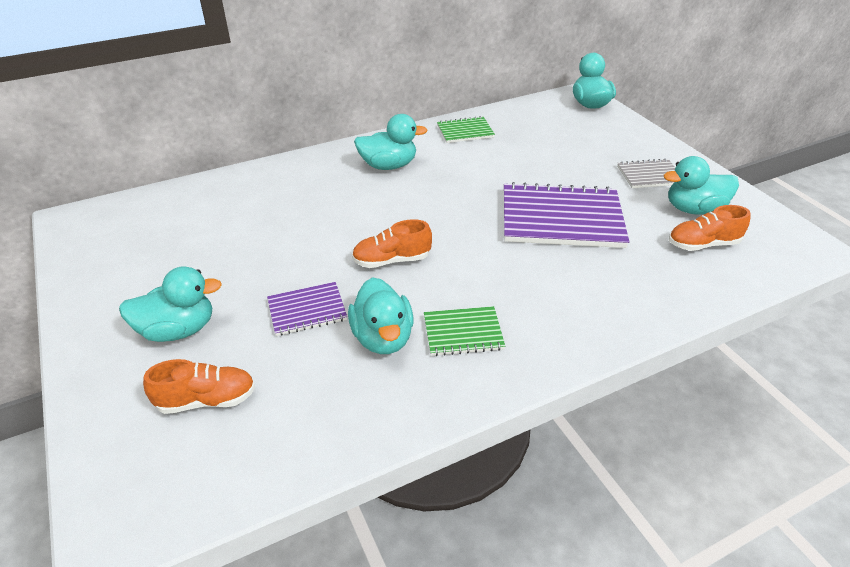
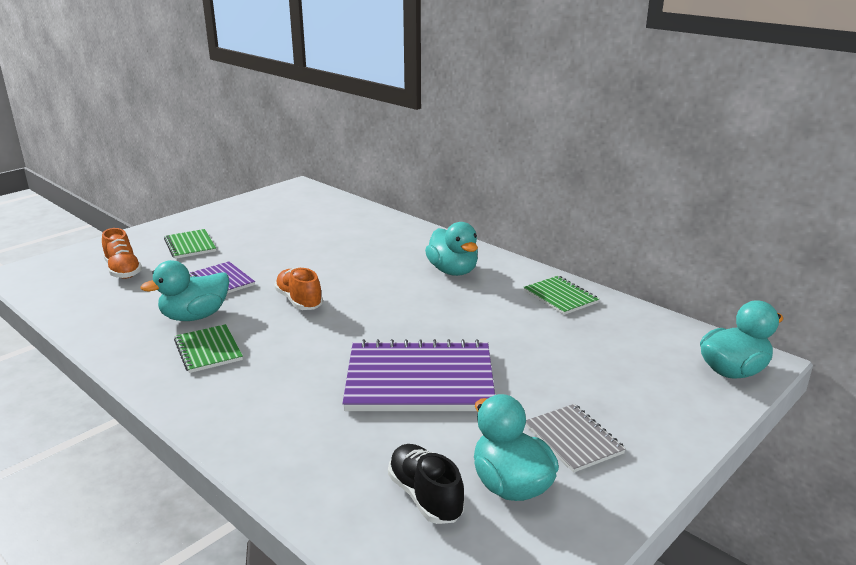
camera: 70 degrees right, 15 degrees down
turquoise duck [119,266,222,342] -> green notebook [164,229,216,259]
purple notebook [504,182,629,248] -> purple notebook turned 75 degrees counterclockwise [342,339,495,411]
orange shoe [669,205,750,251] -> black shoe [388,444,465,524]

